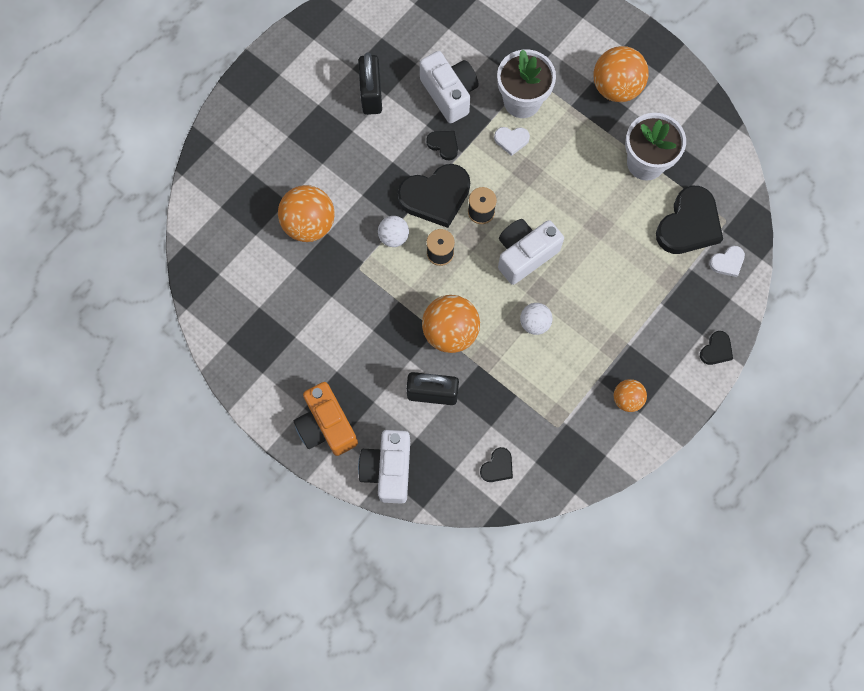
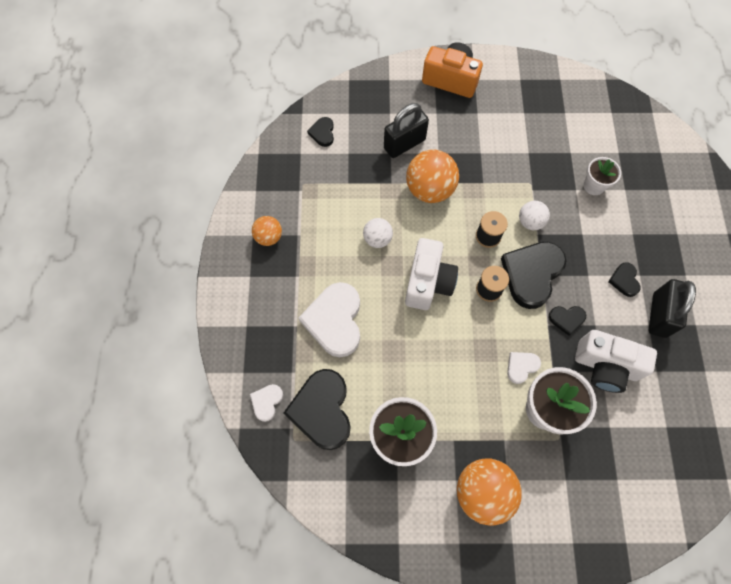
camera: 140 degrees right, 5 degrees down
orange ball [278,185,335,242] -> white flower pot [584,157,621,195]
black padlock [358,53,382,115] -> black padlock turned 60 degrees clockwise [649,279,696,338]
white camera [358,430,410,504] -> none
black heart [700,331,733,365] -> black heart moved to [608,262,641,297]
none -> white heart [298,282,360,357]

